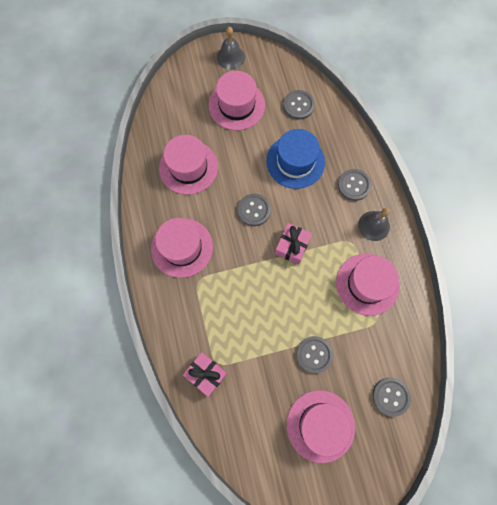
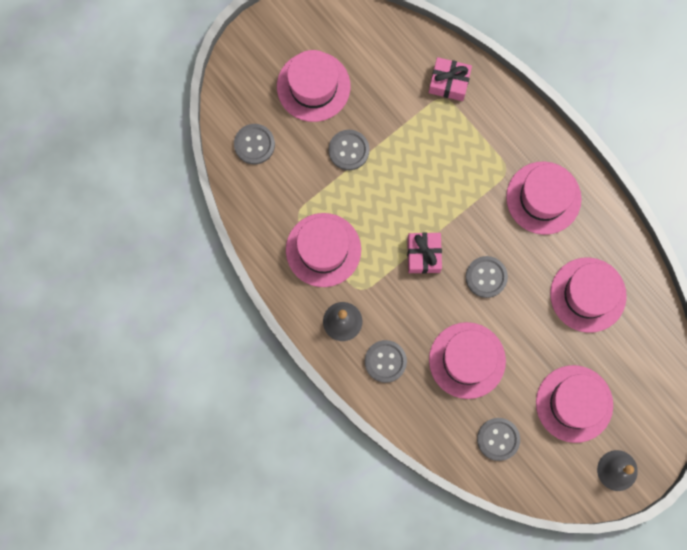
camera: 155 degrees right, 5 degrees up
blue hat [266,129,325,189] -> pink hat [429,322,506,399]

